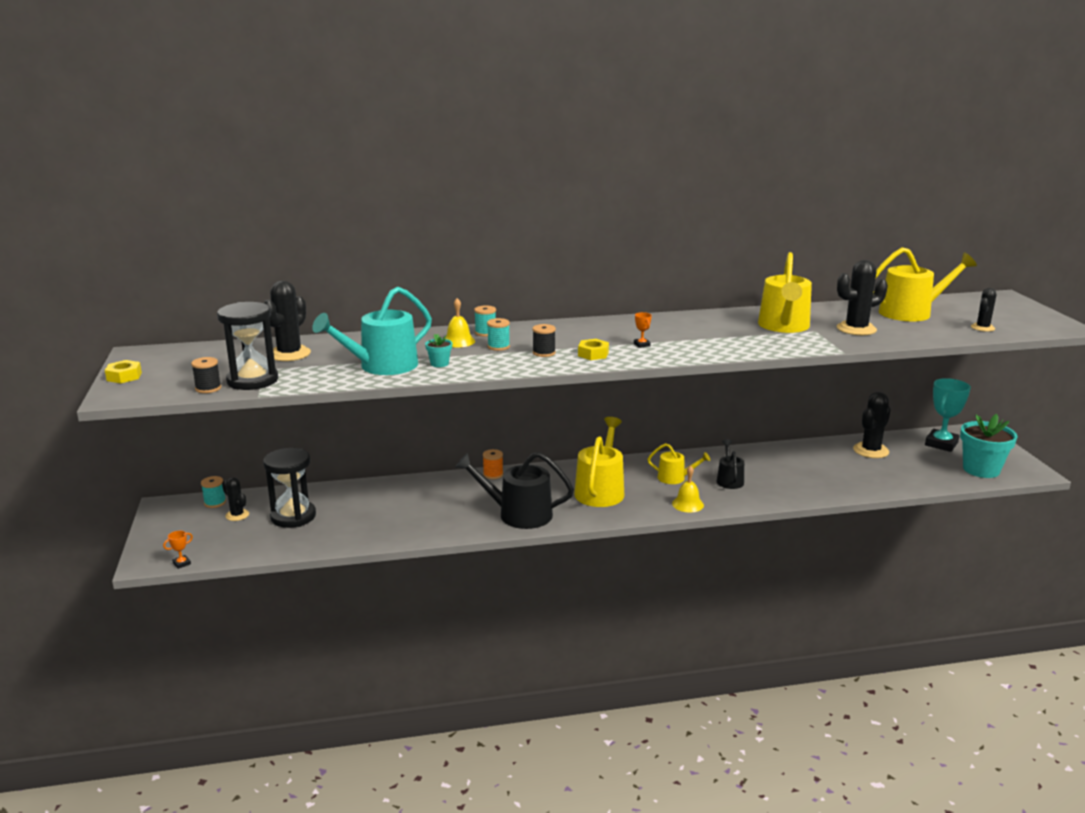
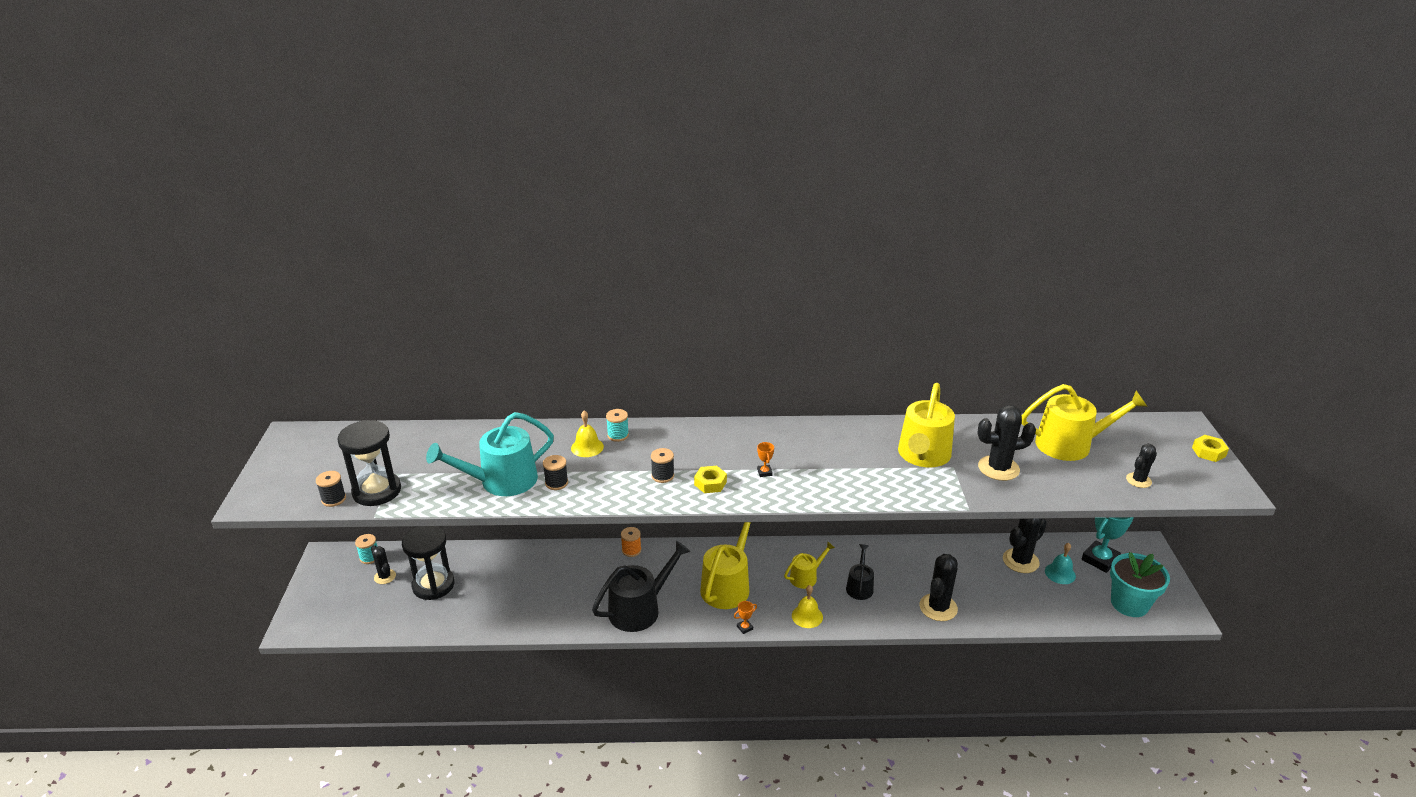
camera: 10 degrees right, 10 degrees up
yellow nut [105,360,142,383] -> yellow nut moved to [1192,435,1229,462]
orange trophy [163,531,193,569] -> orange trophy moved to [734,601,757,634]
black cactus [264,281,311,361] -> black cactus moved to [919,554,958,621]
turquoise flower pot [425,334,452,367] -> black spool [543,455,568,490]
black watering can [455,452,574,529] -> black watering can turned 120 degrees clockwise [592,541,691,632]
turquoise spool [487,318,510,351] -> none
yellow watering can [648,443,710,484] -> yellow watering can turned 60 degrees counterclockwise [784,541,835,589]
none -> turquoise bell [1045,543,1076,584]

